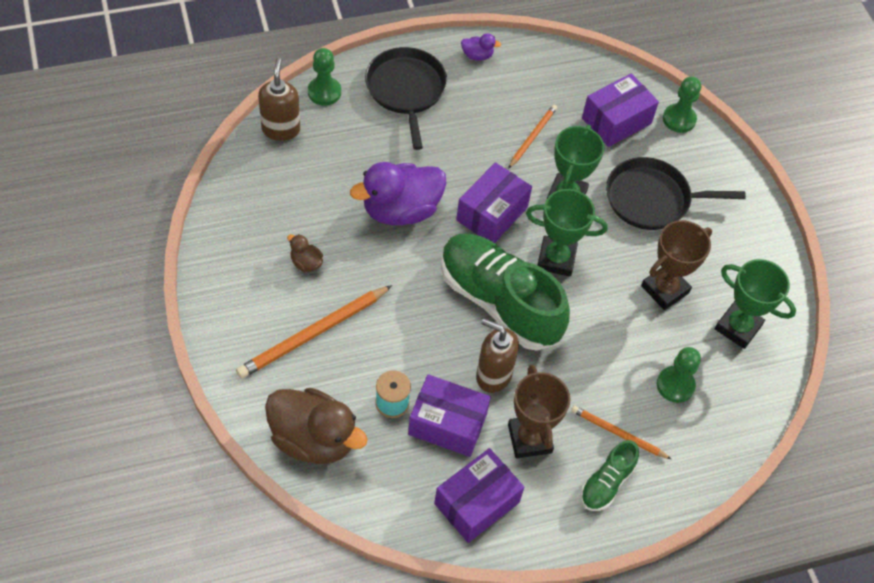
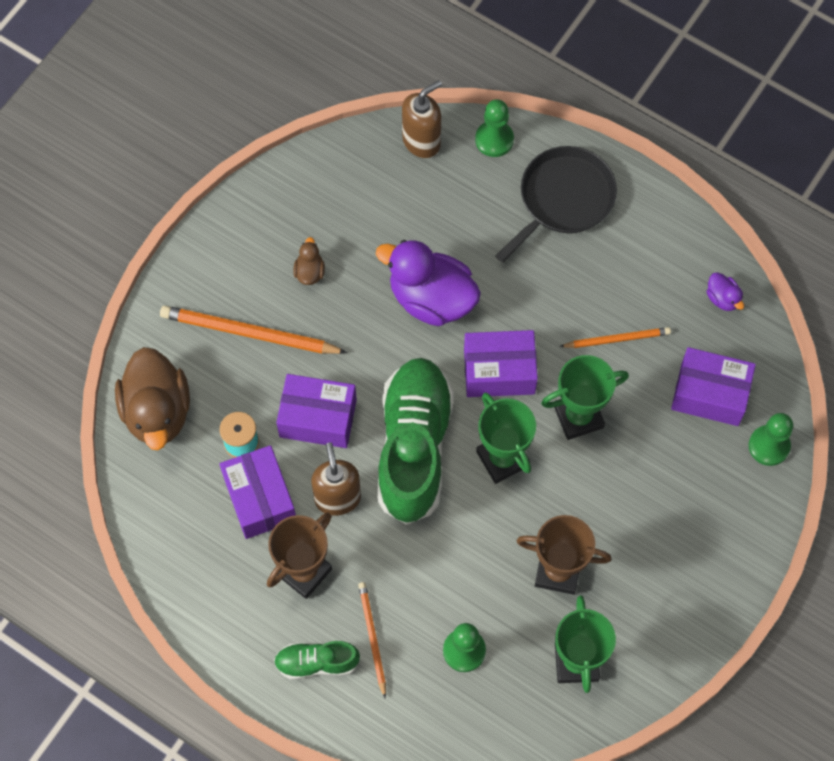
camera: 55 degrees right, 10 degrees up
purple box [434,448,524,543] -> purple box moved to [276,374,357,448]
purple duck [461,33,501,61] -> purple duck moved to [706,272,744,311]
black pan [606,157,746,230] -> none

